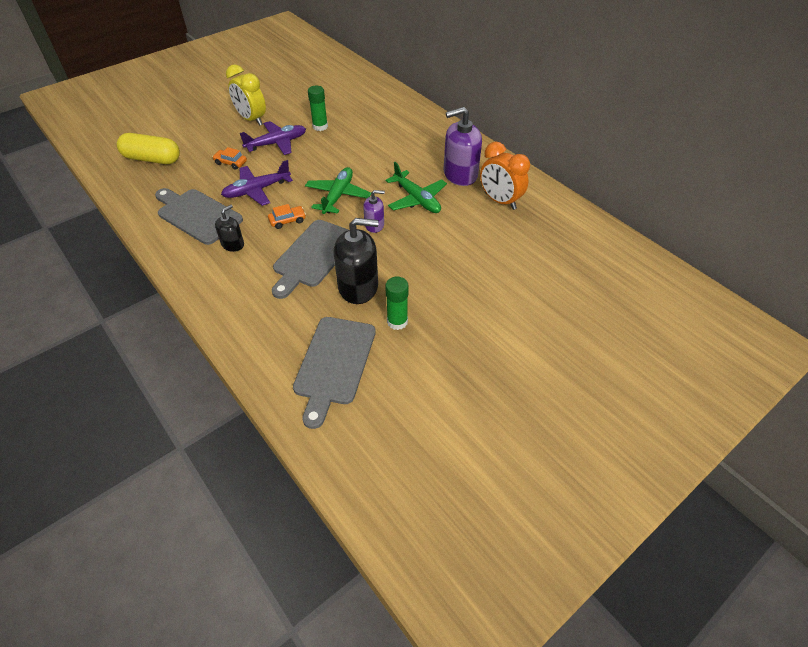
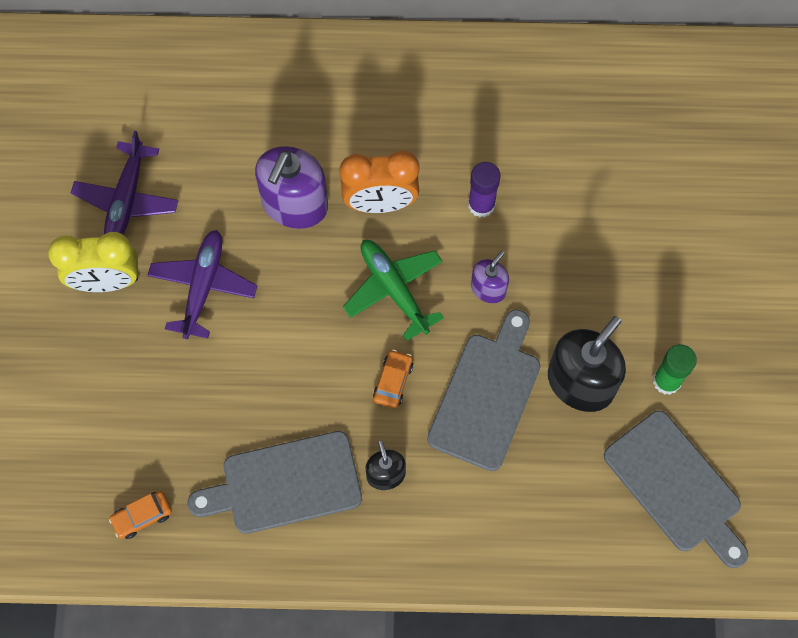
camera: 50 degrees left, 20 degrees up
yellow capsule [117,133,180,164] -> none
orange car [212,147,247,170] -> orange car moved to [109,491,172,539]
purple plane [221,160,293,206] -> purple plane moved to [71,131,178,234]
grey cutting board [272,220,348,299] -> grey cutting board turned 135 degrees counterclockwise [427,309,541,471]
green glue stick [308,86,328,131] -> none
green plane [386,162,447,213] -> purple glue stick [468,162,501,218]
purple soap dispenser [443,107,482,186] -> purple soap dispenser moved to [255,146,328,229]
orange clock [480,142,530,210] -> orange clock moved to [339,151,419,213]

